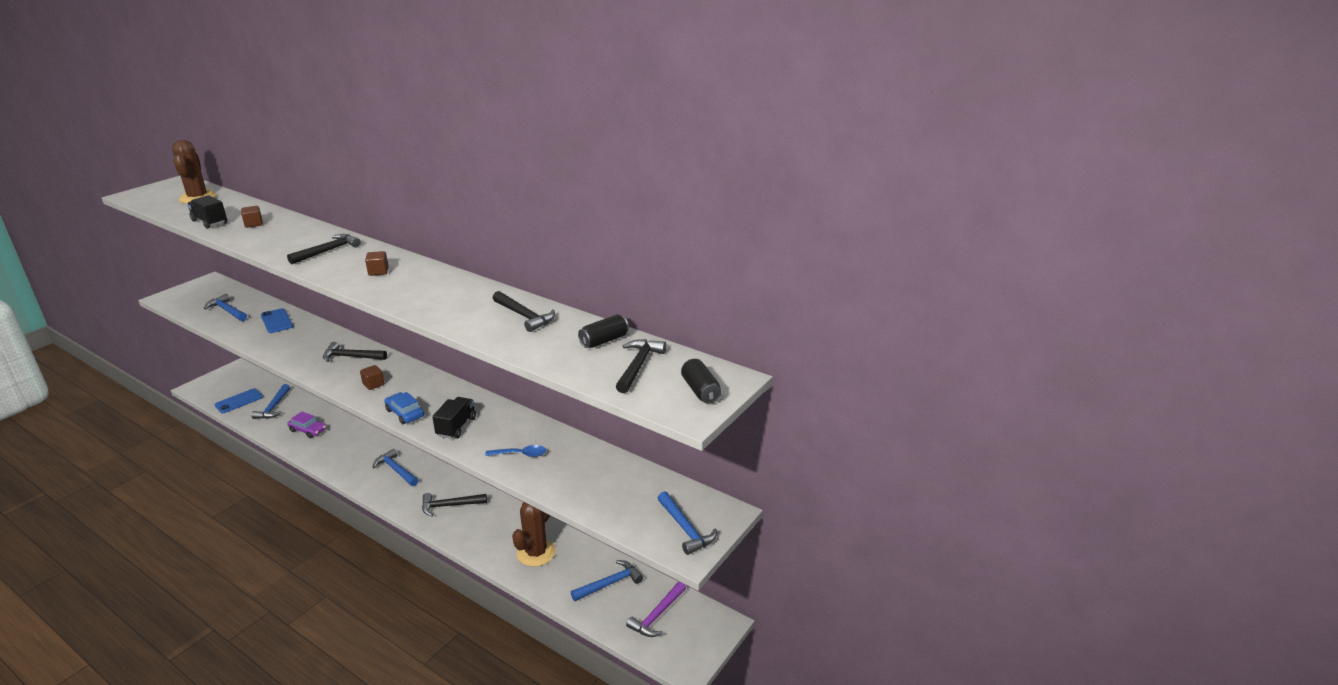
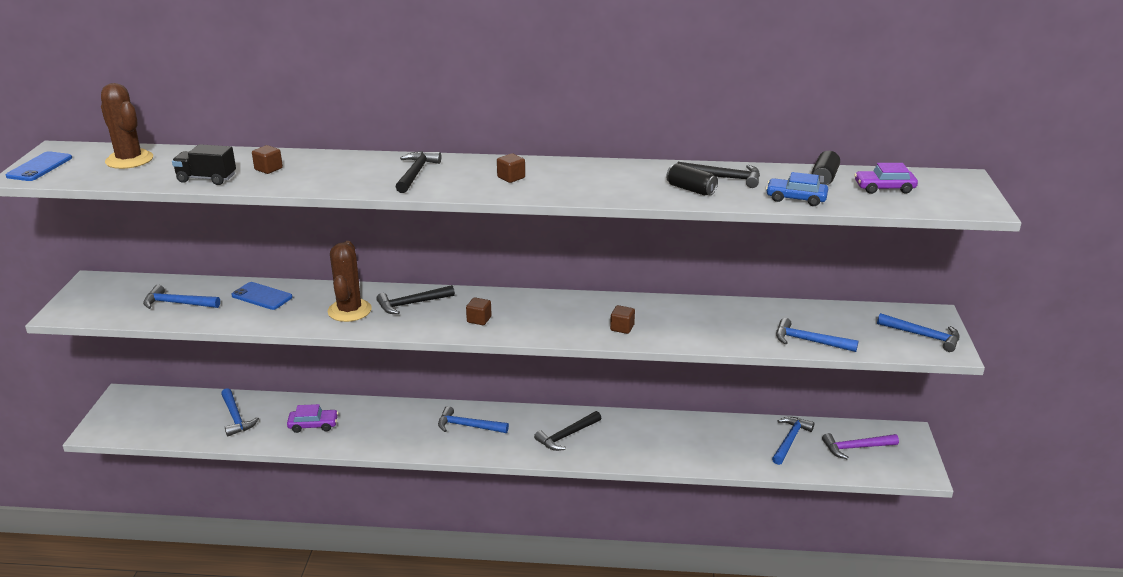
camera: 30 degrees left, 0 degrees up
blue phone [215,389,263,413] -> blue phone moved to [6,151,72,181]
blue car [384,392,424,424] -> blue car moved to [766,172,828,206]
black truck [432,397,476,439] -> brown cube [610,305,635,334]
blue spoon [485,445,547,457] -> none
brown cactus [512,502,556,567] -> brown cactus moved to [327,241,372,322]
black hammer [616,339,666,393] -> purple car [854,163,918,194]
purple hammer [626,581,686,637] -> purple hammer turned 75 degrees clockwise [822,433,899,459]
black can [681,359,721,404] -> black can moved to [666,163,718,195]
none -> blue hammer [776,318,858,352]

